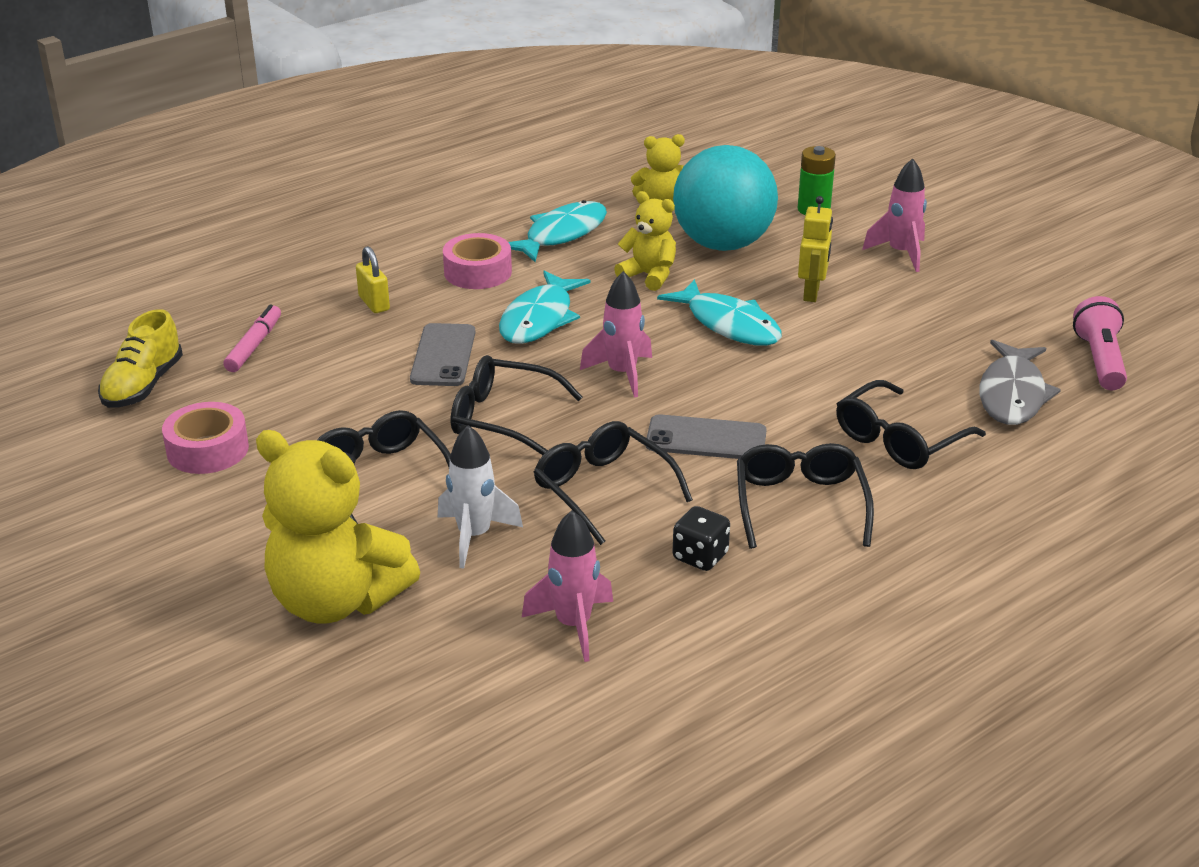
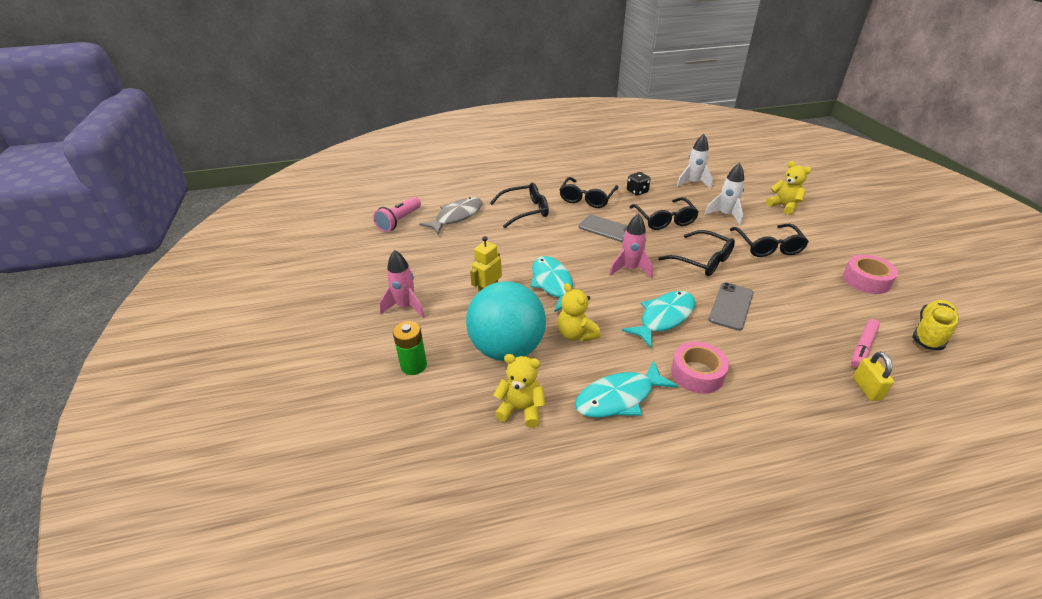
camera: 155 degrees left, 5 degrees up
yellow teddy bear [256,430,420,623] -> yellow teddy bear [766,161,811,215], size x0.55
yellow padlock [356,246,390,313] -> yellow padlock moved to [853,352,894,401]
pink rocket [522,510,613,662] -> white rocket [676,134,713,189]

